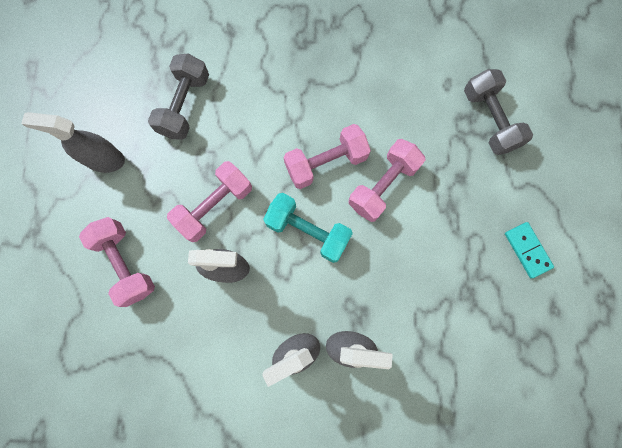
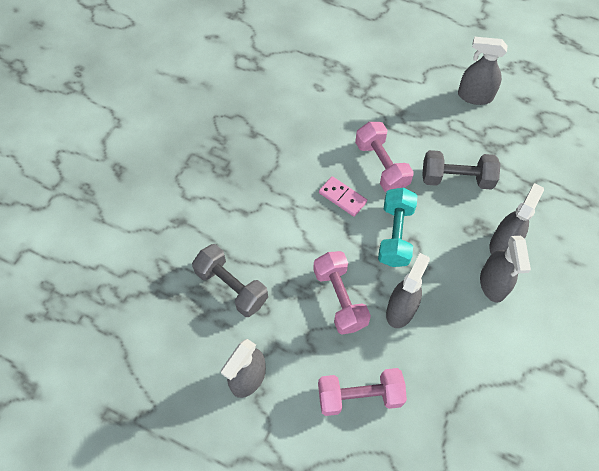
camera: 65 degrees left, 15 degrees down
turquoise dumbbell [263,193,353,263] -> turquoise dumbbell turned 45 degrees counterclockwise [378,188,418,267]
pink dumbbell [283,124,371,189] -> pink domino [319,176,367,217]
grey dumbbell [464,69,533,155] -> grey dumbbell moved to [422,150,501,190]
turquoise domino [505,222,554,279] -> grey spray bottle [458,37,508,105]

